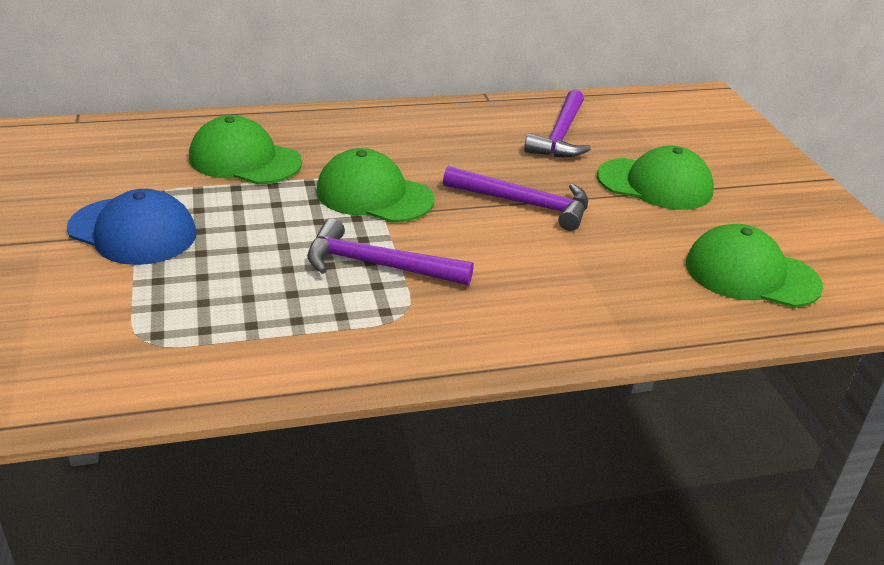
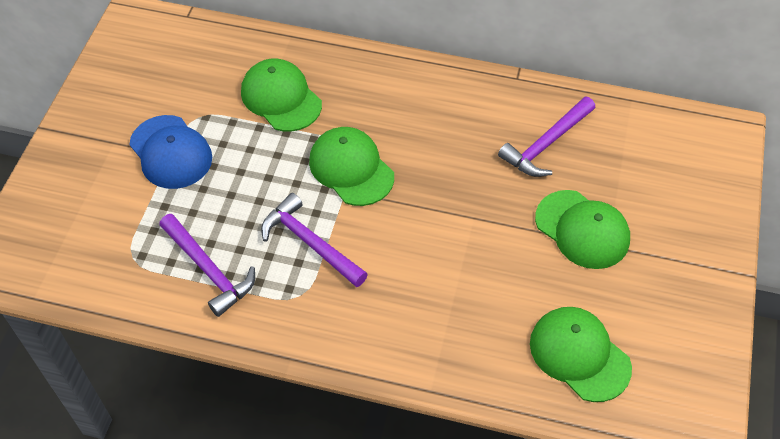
camera: 30 degrees right, 20 degrees up
purple hammer [443,166,588,231] -> purple hammer moved to [159,214,255,317]

